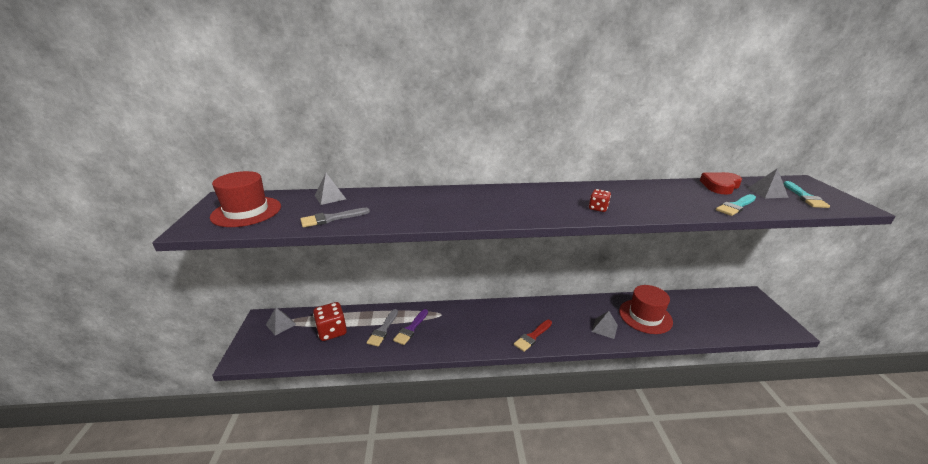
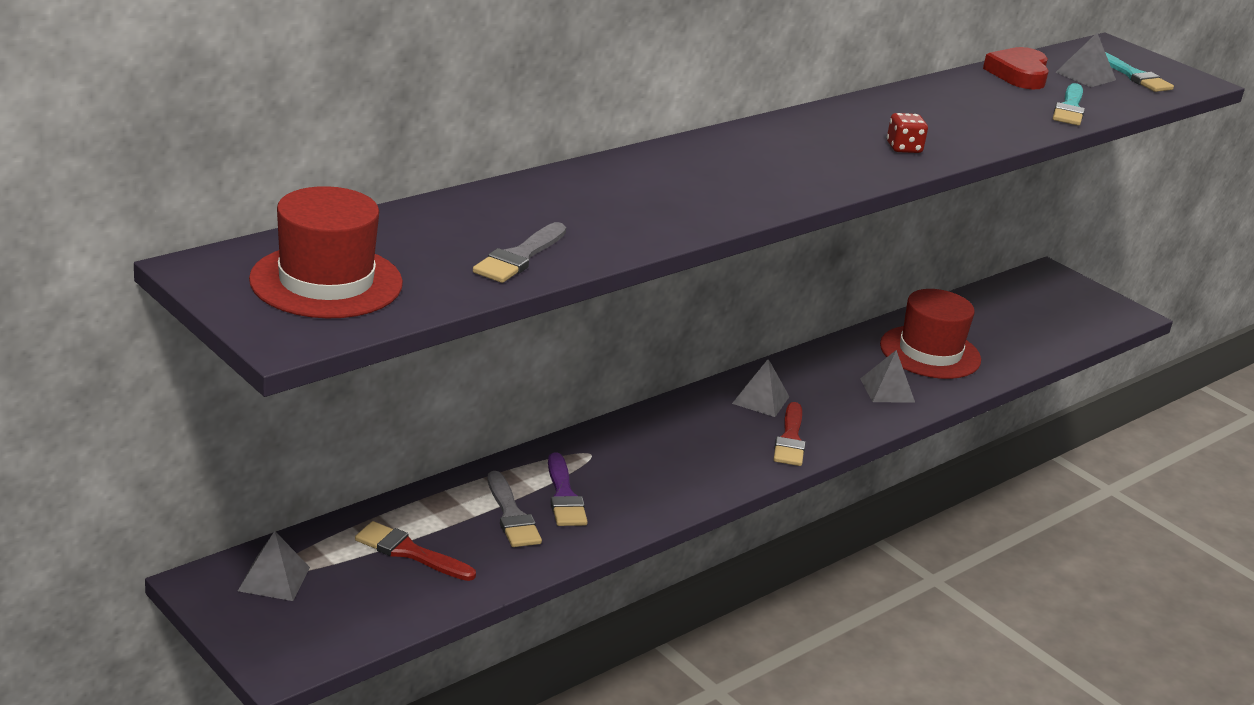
camera: 40 degrees left, 0 degrees up
red dice [313,302,347,341] -> red brush [355,521,476,581]
grey pyramid [315,173,346,205] -> grey pyramid moved to [732,359,789,417]

